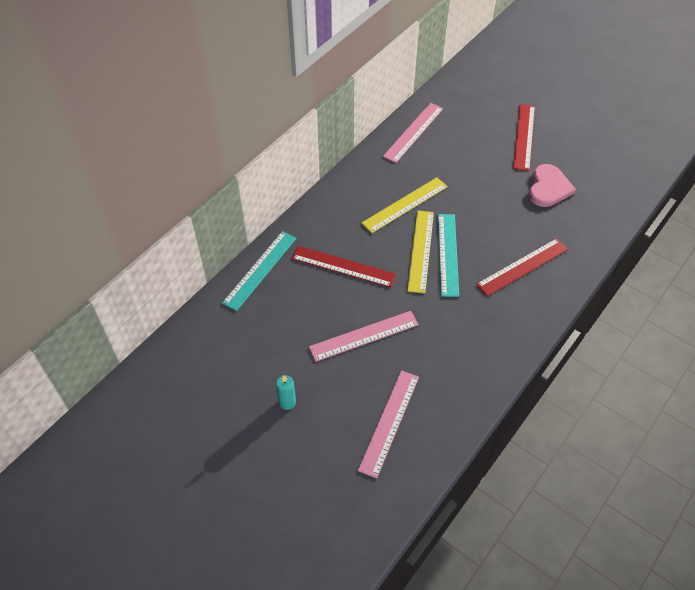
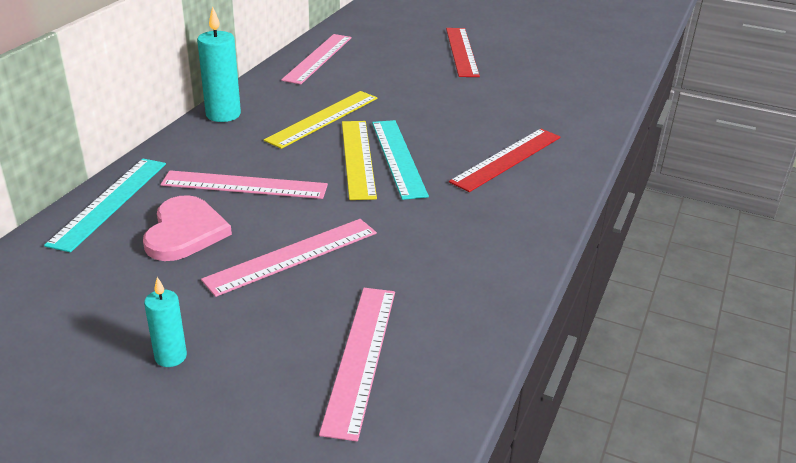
camera: 15 degrees left, 20 degrees down
red ruler [292,246,396,288] -> pink ruler [161,170,328,199]
pink heart [529,164,576,207] -> pink heart moved to [143,195,232,261]
none -> turquoise candle [197,6,241,122]

